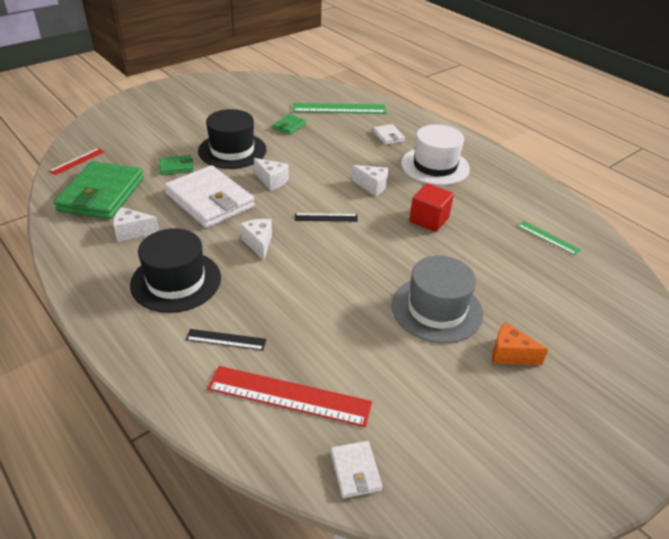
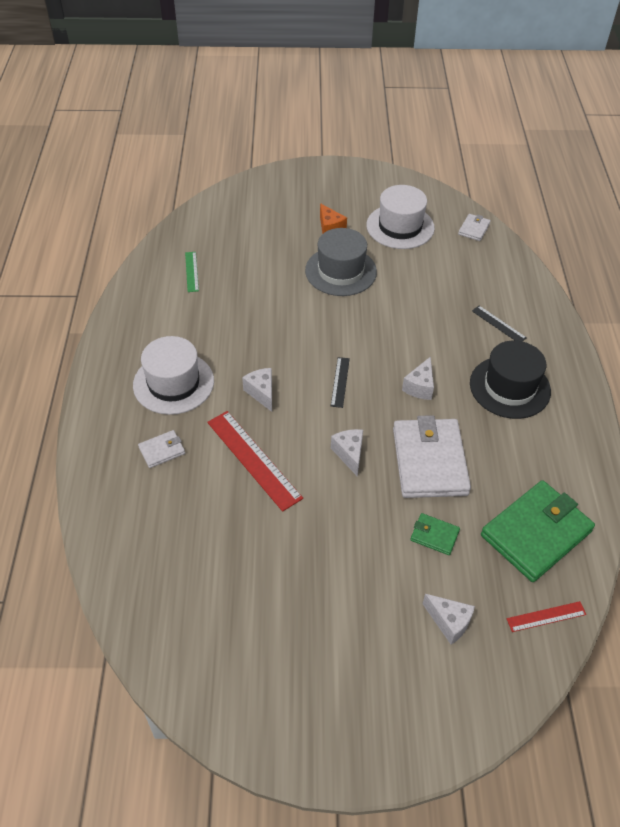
camera: 140 degrees left, 10 degrees up
white cheese [113,207,159,242] -> white cheese moved to [423,594,475,645]
black hat [198,109,266,169] -> none
red ruler [207,366,372,427] -> red ruler moved to [207,411,303,512]
green wallet [273,114,306,135] -> none
green ruler [293,103,386,114] -> none
black ruler [295,213,358,222] -> black ruler turned 60 degrees clockwise [331,357,350,408]
white wallet [373,124,405,145] -> white wallet turned 45 degrees clockwise [138,430,185,468]
red cube [409,183,454,232] -> none
none -> white hat [366,185,435,249]

